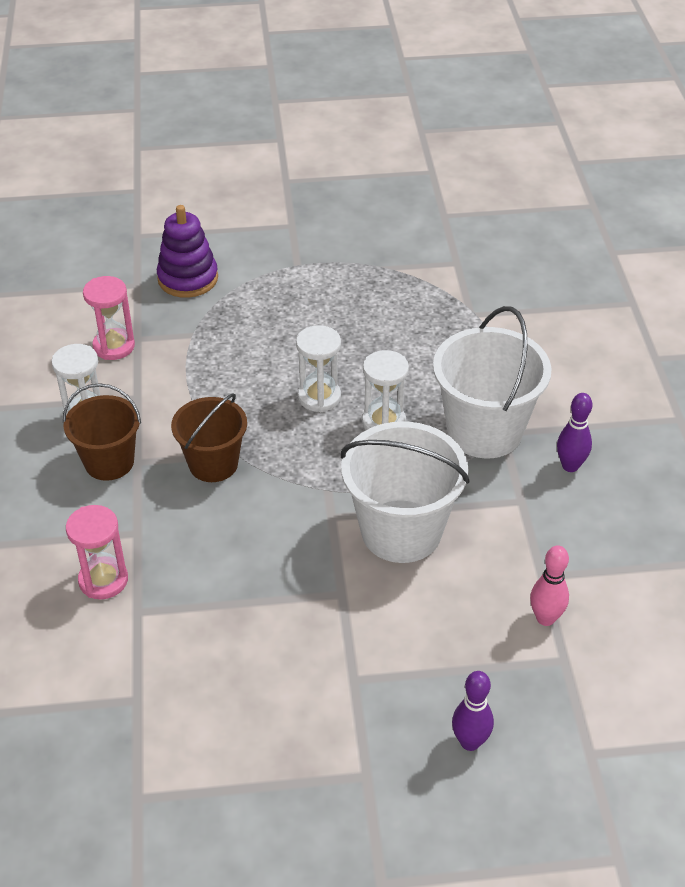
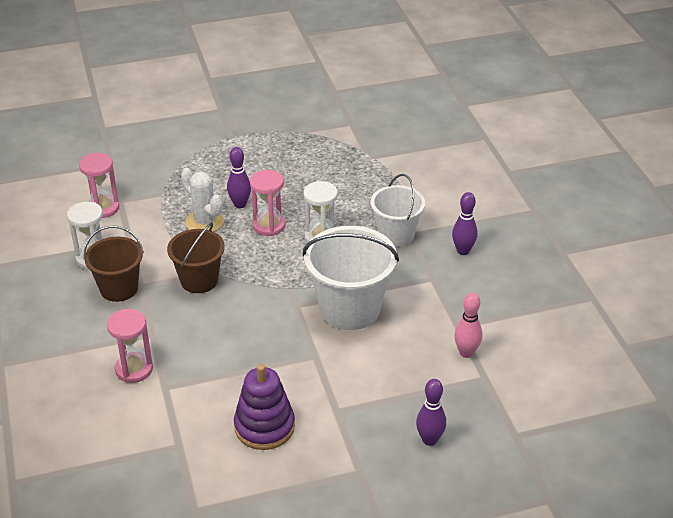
camera: 10 degrees left, 5 degrees down
purple stacking toy [157,205,218,298] -> purple stacking toy moved to [234,364,295,450]
white hourglass [296,325,341,412] -> pink hourglass [250,170,285,236]
white bucket [433,306,552,458] -> white bucket [371,174,425,247], size x0.64
none -> white cactus [181,168,224,232]
none -> purple bowling pin [227,147,251,208]

